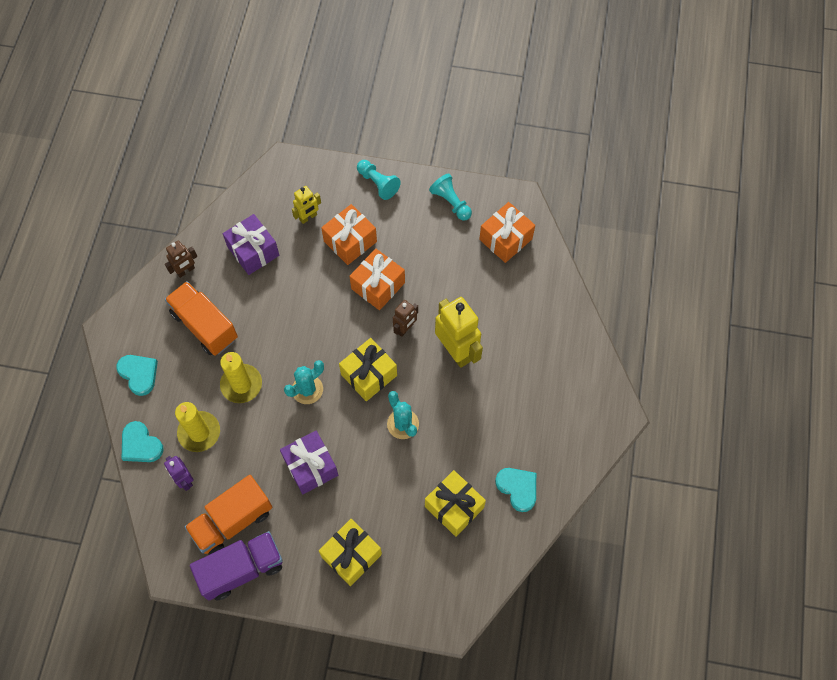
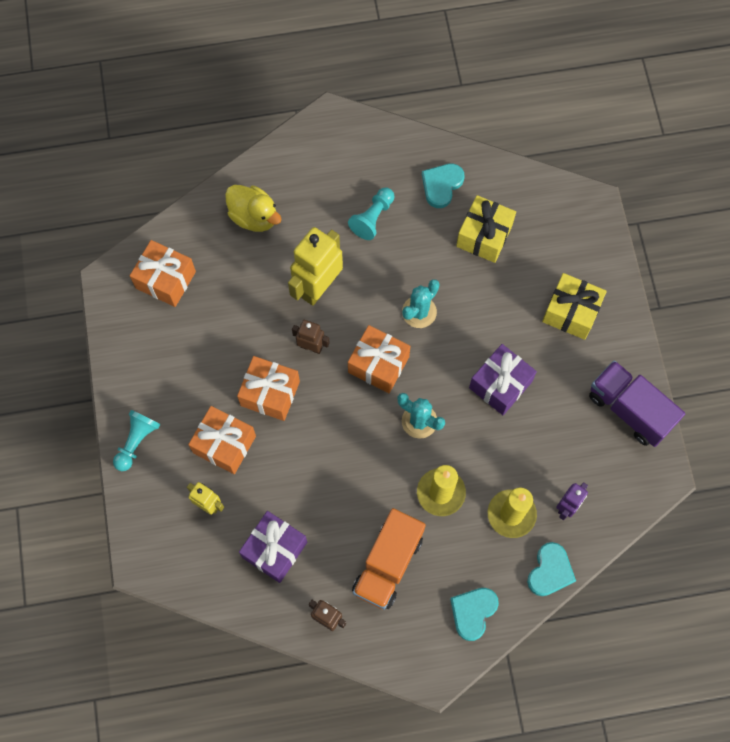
camera: 110 degrees left, 5 degrees up
orange truck [185,475,273,555] -> none
yellow gift [339,338,397,401] -> orange gift [348,325,411,393]
turquoise pawn [429,174,472,221] -> turquoise pawn moved to [348,187,394,240]
none -> yellow duck [225,185,282,232]

